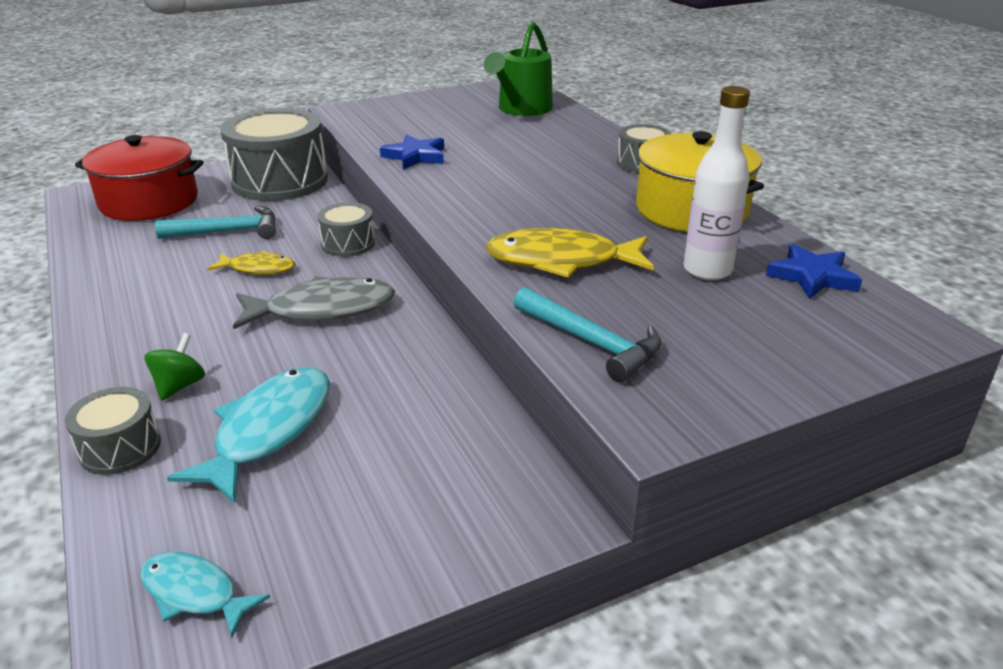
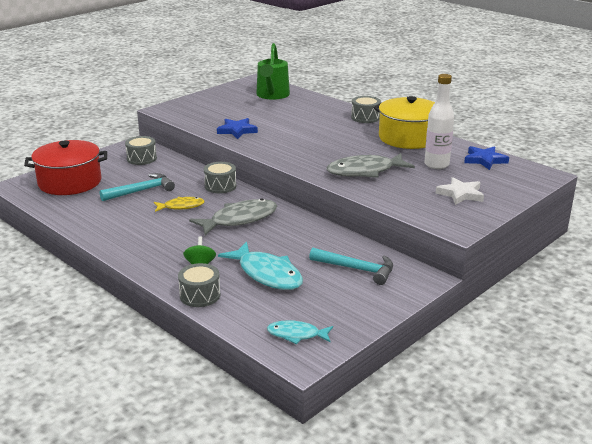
camera: 20 degrees left, 5 degrees down
turquoise fish [167,367,330,503] -> turquoise fish turned 135 degrees clockwise [218,242,303,290]
grey drum [220,108,328,201] -> grey drum [125,136,157,165], size x0.49
yellow fish [485,228,654,278] -> grey fish [327,153,415,178]
turquoise hammer [514,287,662,382] -> turquoise hammer moved to [309,248,393,285]
none -> white star [436,177,484,205]

